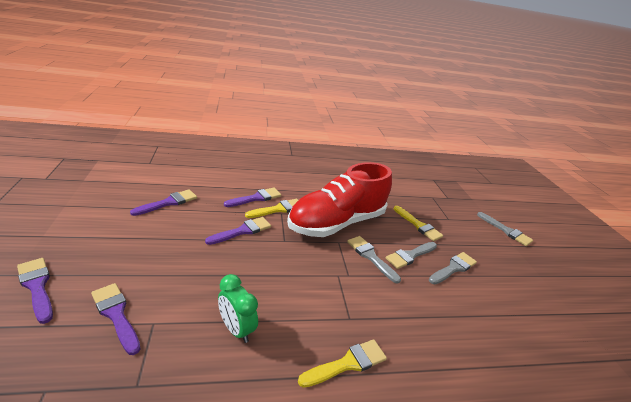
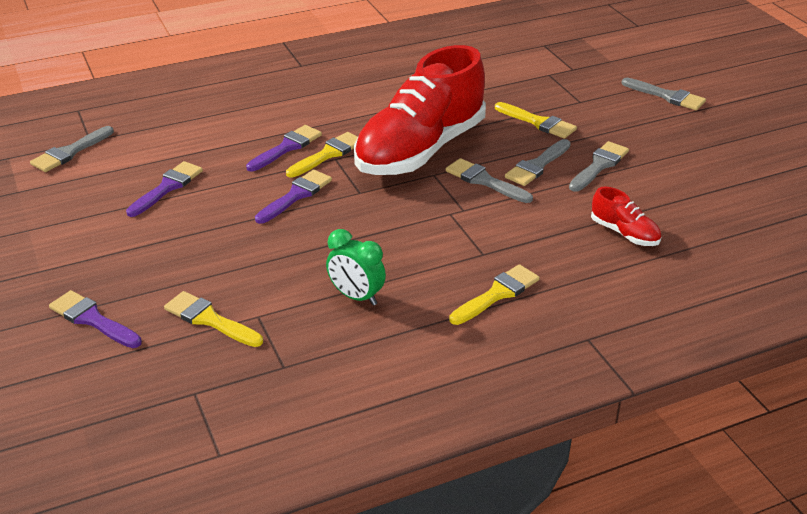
camera: 10 degrees left, 5 degrees up
purple brush [91,283,141,355] -> yellow brush [164,291,263,347]
none -> grey brush [30,126,114,172]
none -> red shoe [591,187,661,246]

